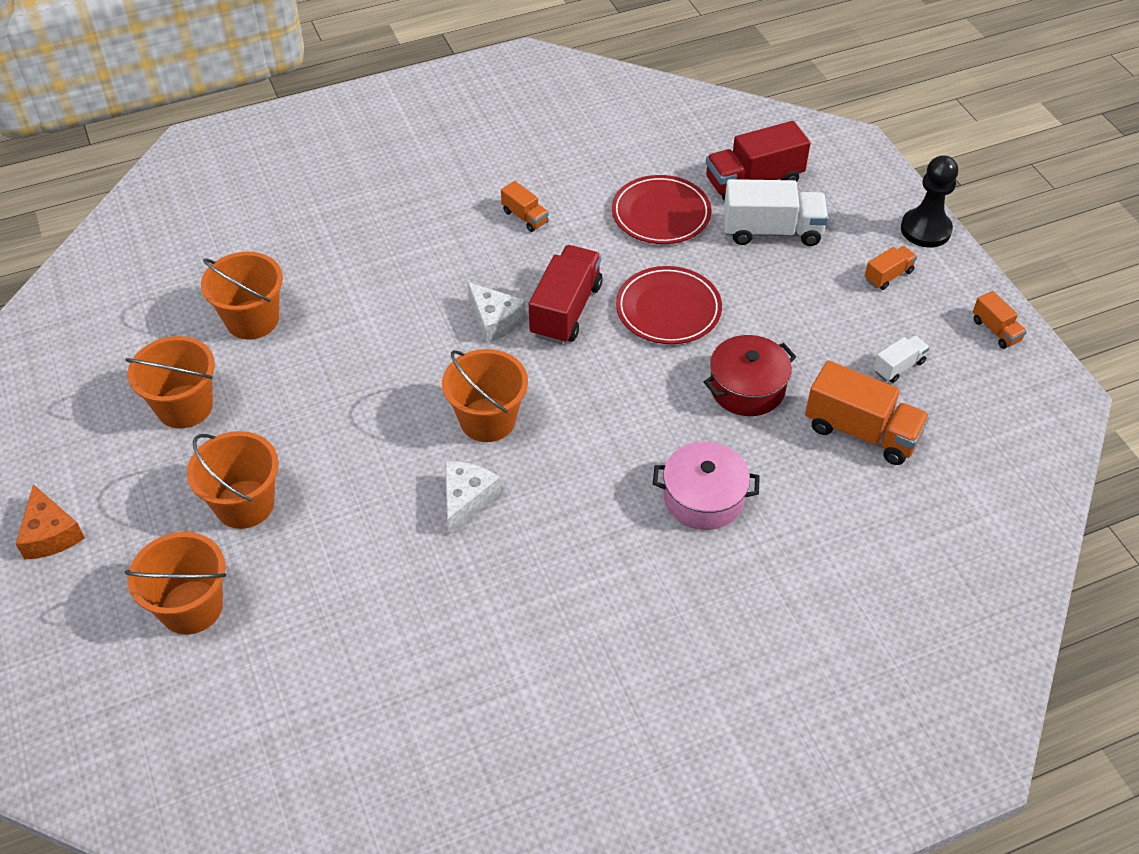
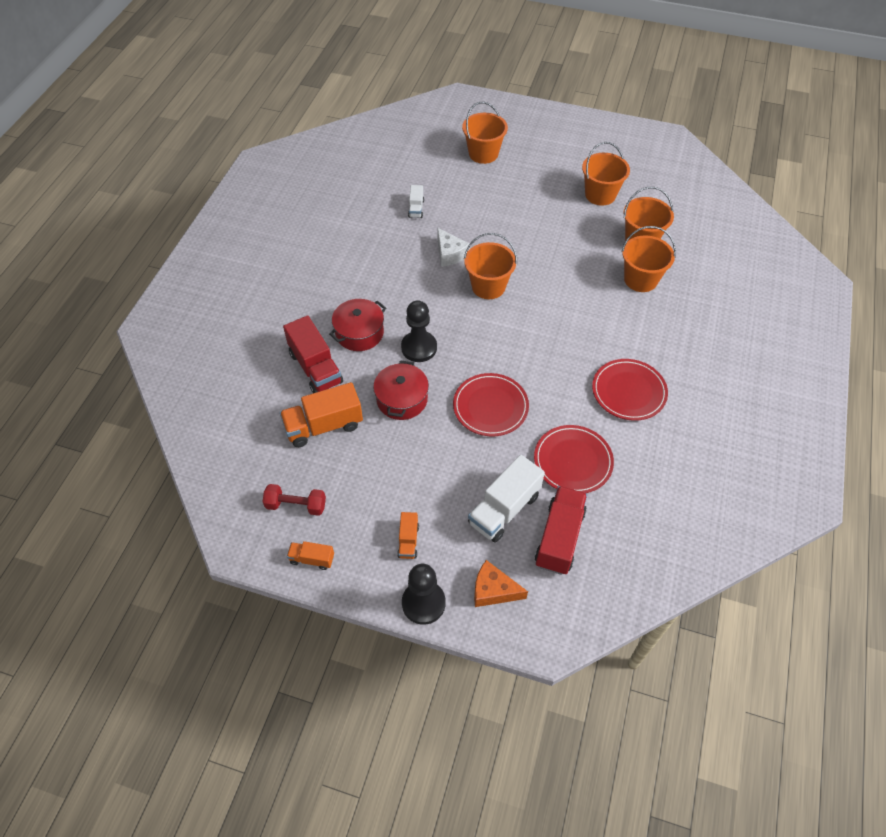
camera: 130 degrees right, 5 degrees up
orange cheese [16,484,85,559] -> orange cheese moved to [474,560,528,607]
orange bucket [187,431,279,529] -> orange bucket moved to [622,226,676,292]
white cheese [467,282,526,343] -> none
orange truck [501,181,549,232] -> red plate [592,359,668,421]
red truck [529,245,603,344] -> red truck moved to [283,315,343,393]
pink pot [653,442,760,530] -> red pot [329,299,386,351]
white truck [874,335,930,383] -> white truck moved to [408,185,424,218]
none -> red dumbbell [263,484,326,516]
none -> black pawn [401,300,437,362]

